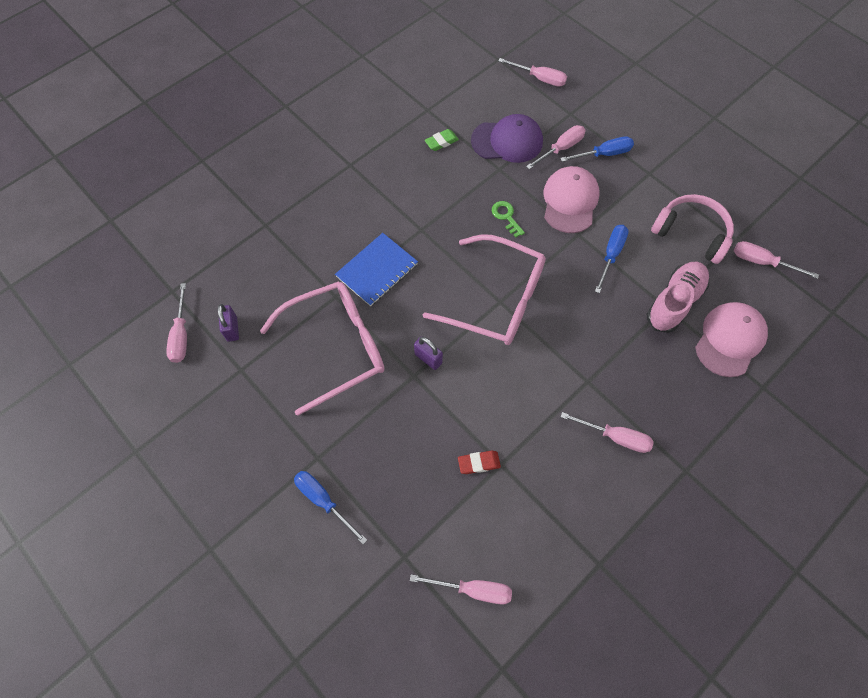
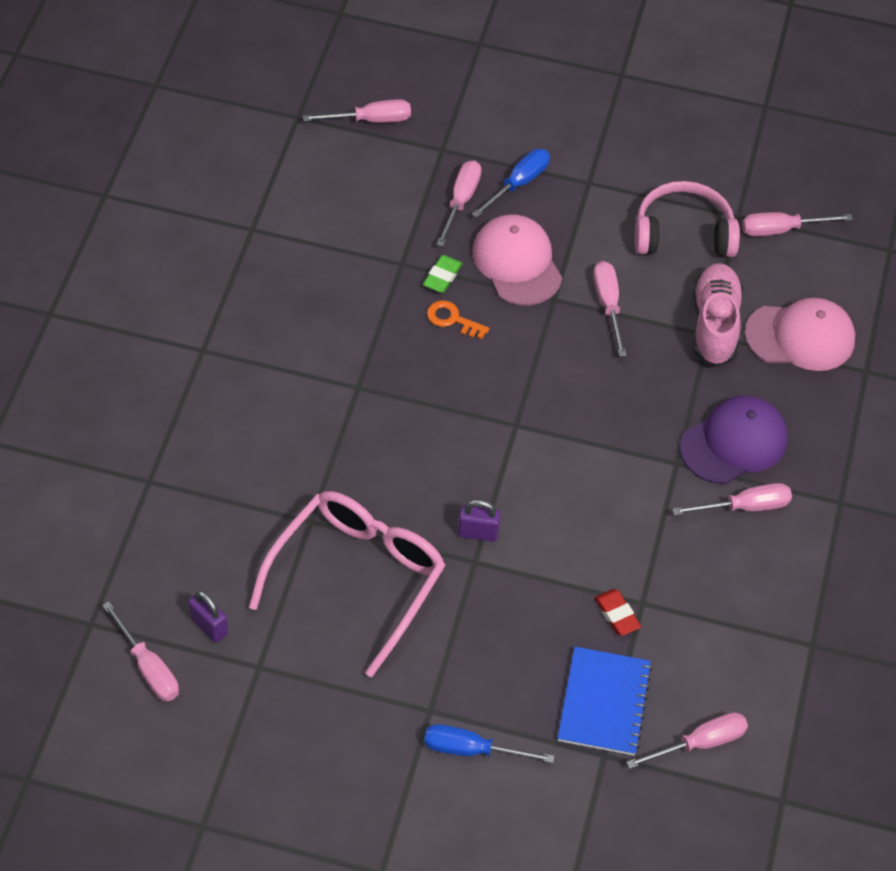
camera: 35 degrees left, 10 degrees down
blue notebook [335,233,418,306] -> blue notebook moved to [558,647,652,755]
pink glasses [423,234,546,345] -> none
green eraser [425,129,459,151] -> green eraser moved to [423,255,463,293]
red eraser [458,451,501,474] -> red eraser turned 75 degrees counterclockwise [594,589,641,636]
purple cap [471,114,543,163] -> purple cap moved to [680,395,788,484]
green key [492,201,525,237] -> orange key [427,300,489,339]
blue screwdriver [595,225,629,293] -> pink screwdriver [593,261,627,357]
pink cap [695,302,768,377] -> pink cap turned 90 degrees clockwise [745,298,855,371]

